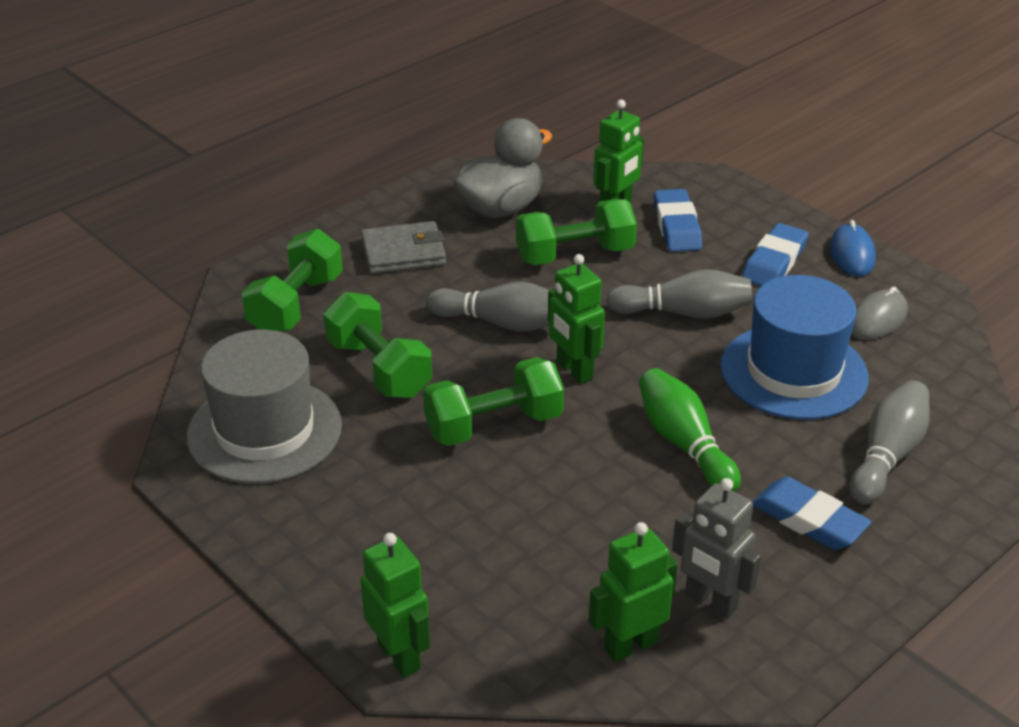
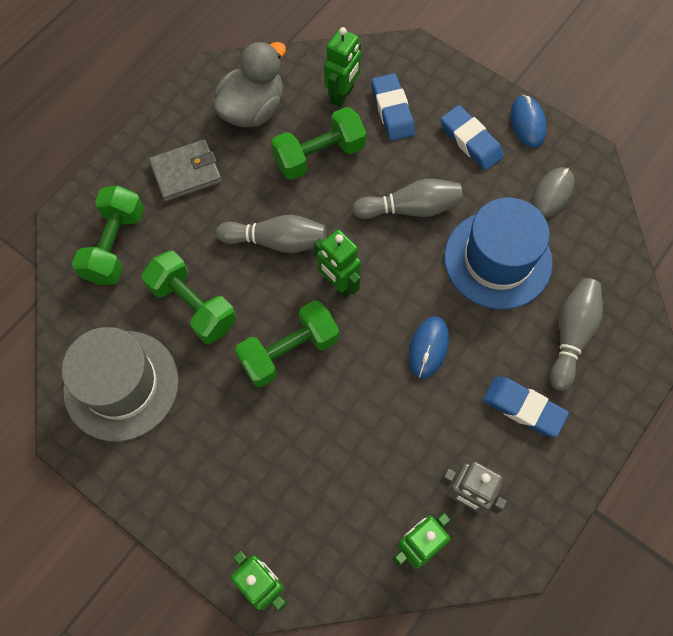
camera: 10 degrees left, 30 degrees up
green bowling pin [639,368,741,492] -> blue mouse [408,316,449,379]
blue eraser [742,223,809,286] -> blue eraser turned 60 degrees counterclockwise [440,105,504,170]

